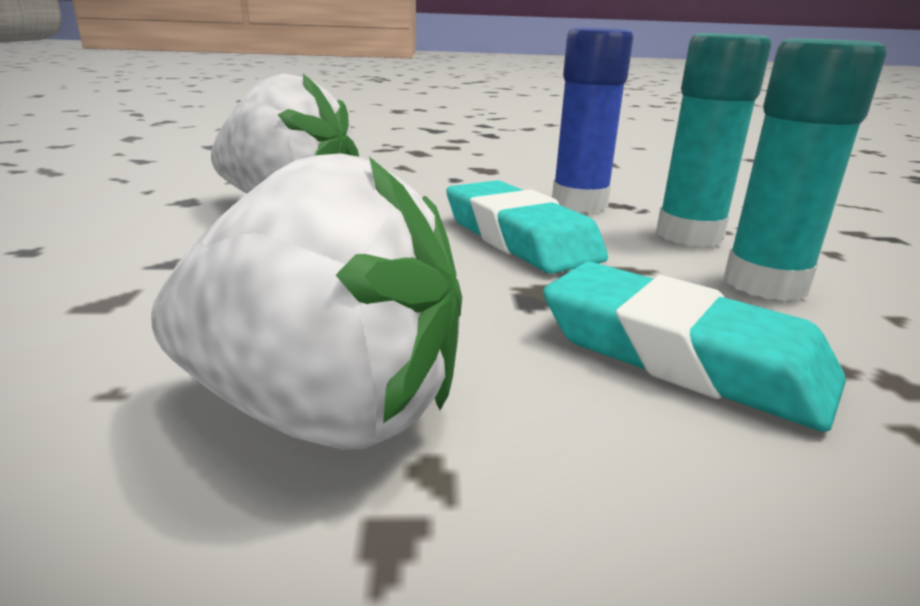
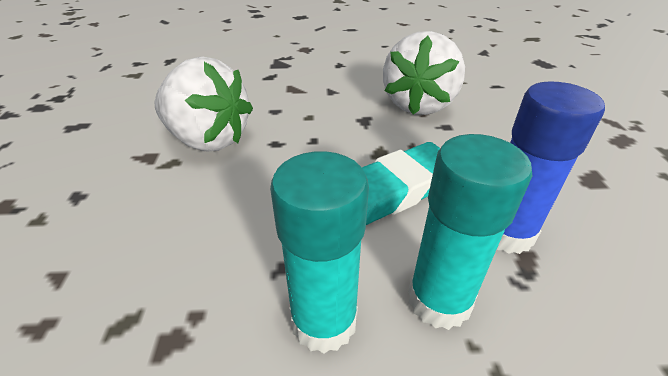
camera: 90 degrees right, 15 degrees up
white strawberry [151,153,462,450] -> white strawberry turned 75 degrees counterclockwise [154,57,253,152]
turquoise eraser [543,262,846,432] -> none

